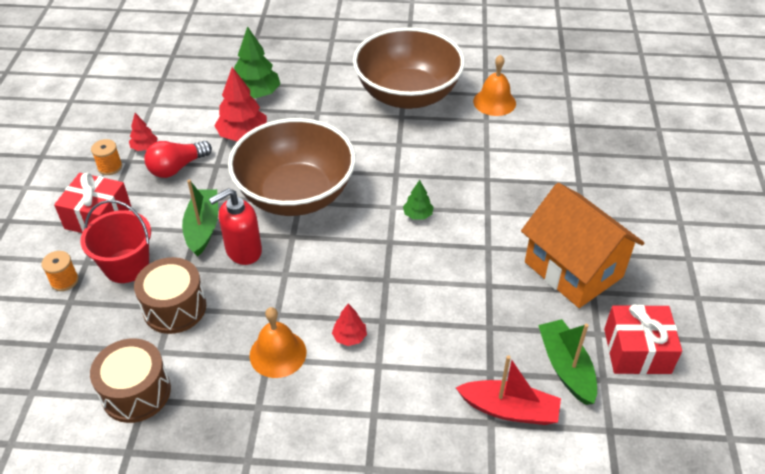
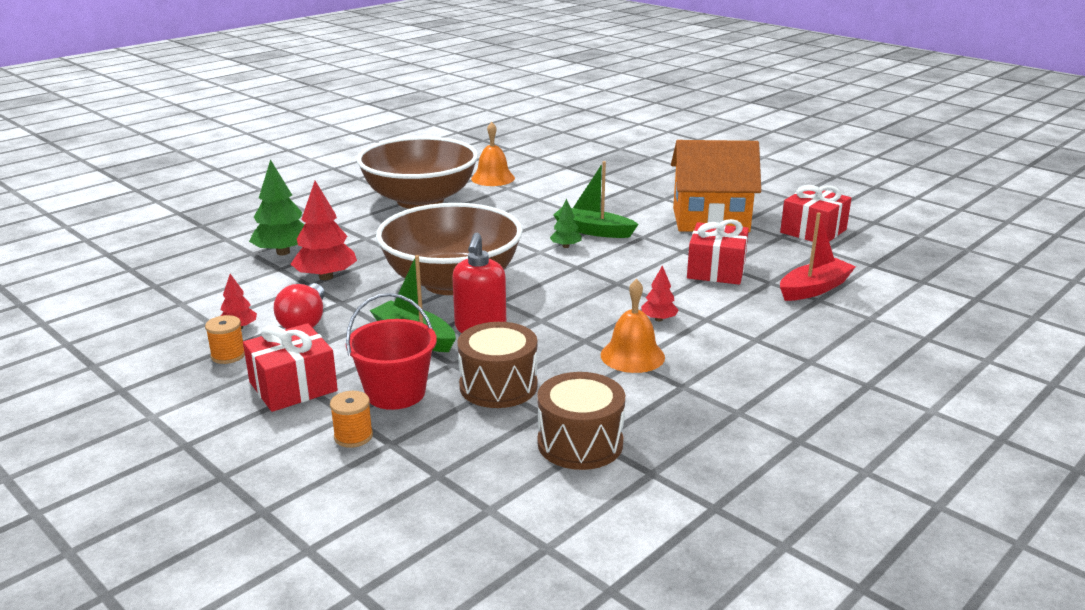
camera: 50 degrees left, 20 degrees down
green boat [538,319,597,405] -> green boat moved to [553,161,639,238]
none -> red gift [687,219,749,285]

